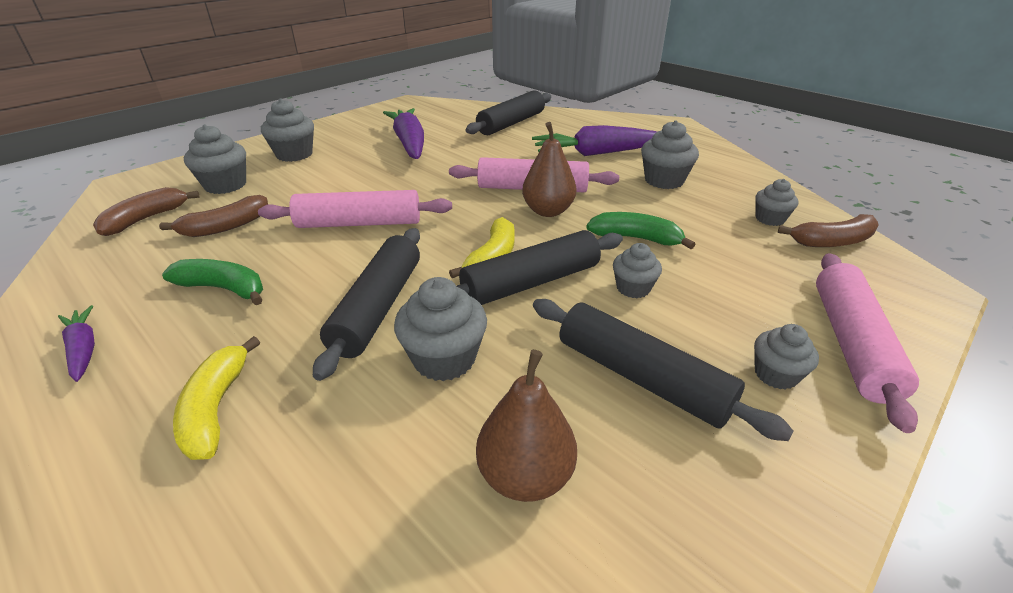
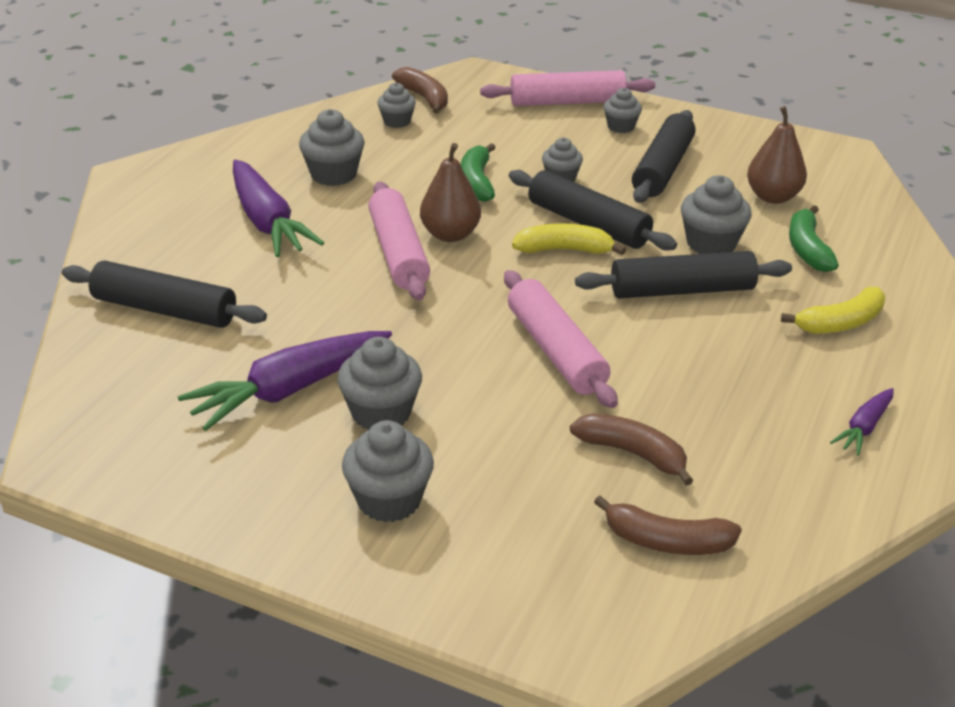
camera: 110 degrees left, 0 degrees up
green banana [162,259,263,305] -> green banana moved to [789,205,839,272]
grey cupcake [184,124,246,194] -> grey cupcake moved to [337,337,422,430]

